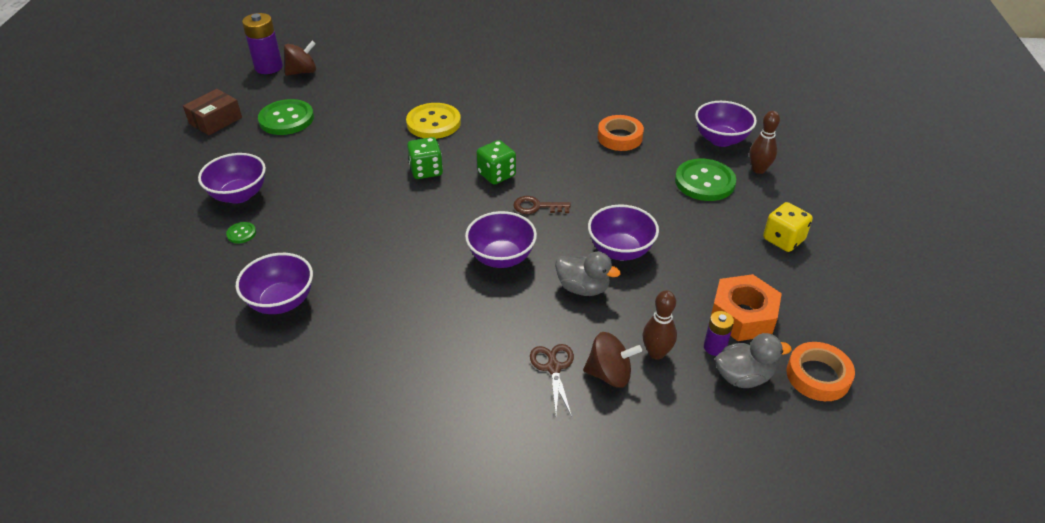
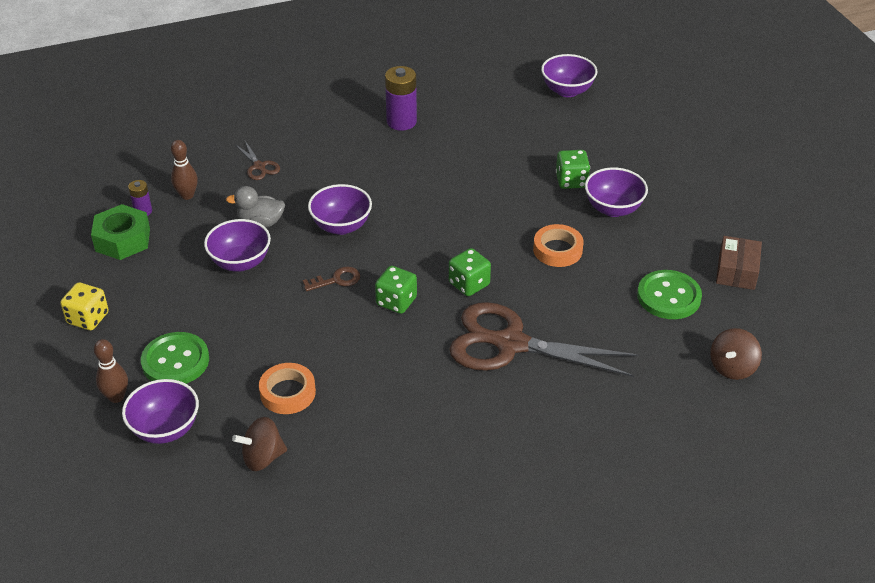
camera: 155 degrees right, 0 degrees up
green button [226,222,256,243] -> green dice [556,150,590,189]
purple bowl [236,253,313,314] -> purple bowl moved to [541,54,597,97]
purple battery [242,13,283,74] -> purple battery moved to [385,66,417,131]
yellow button [406,103,461,139] -> brown scissors [450,302,639,377]
brown spinning top [583,332,642,388] -> brown spinning top moved to [232,417,287,471]
orange nut [711,274,782,341] -> green nut [91,204,150,260]
grey duck [715,333,792,388] -> none
orange tape [786,342,855,401] -> orange tape moved to [533,224,584,267]

